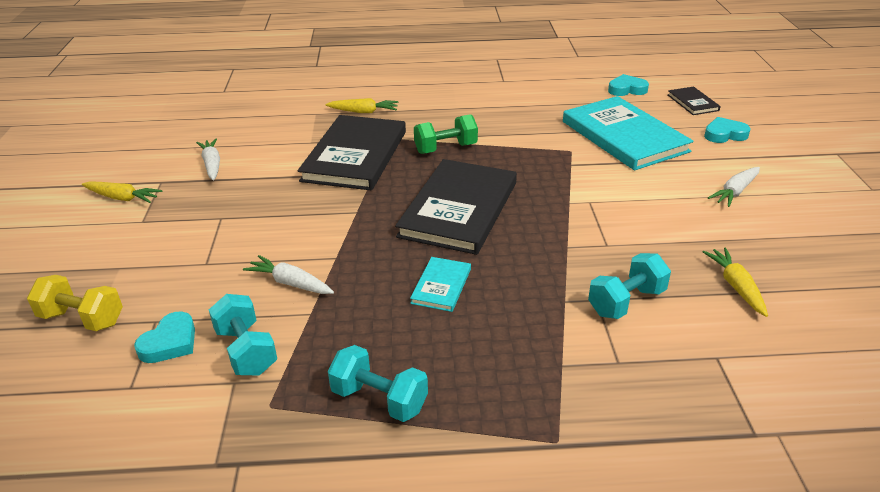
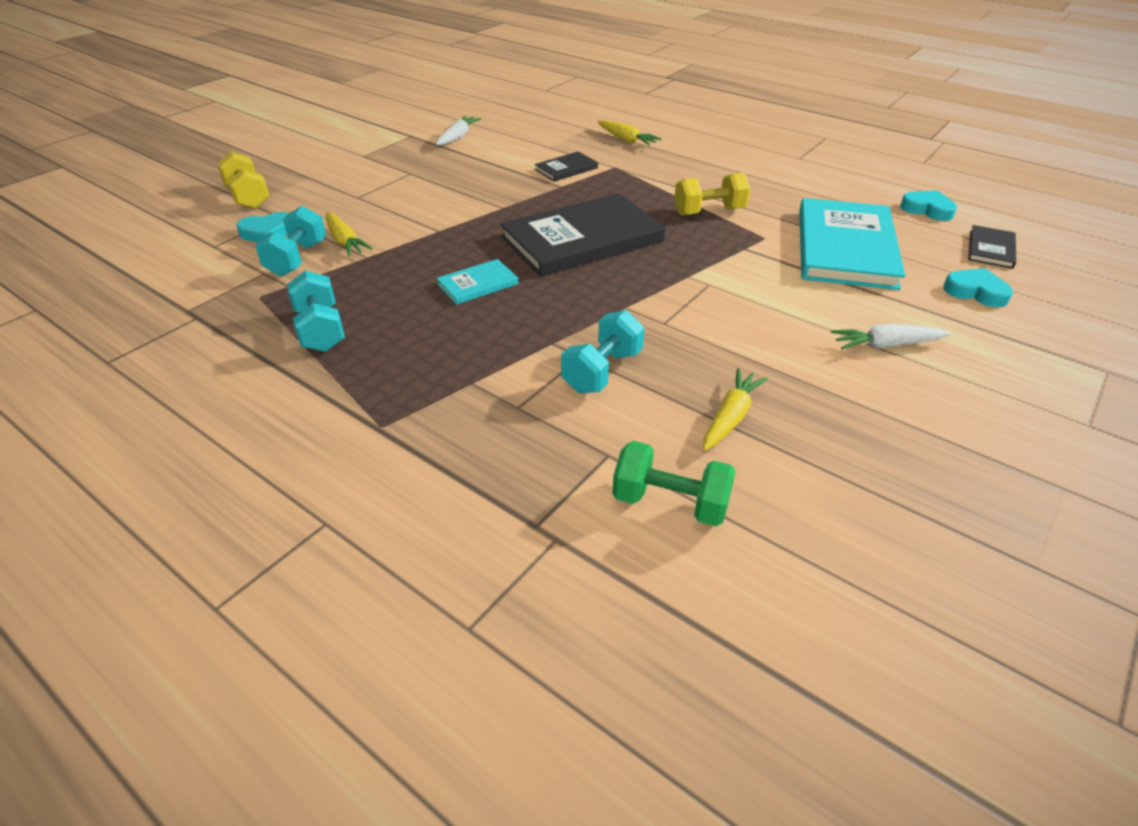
camera: 40 degrees right, 5 degrees up
yellow carrot [82,181,163,203] -> yellow carrot moved to [326,212,373,256]
white carrot [243,255,334,294] -> none
black book [298,115,406,190] -> black book [535,152,598,182], size x0.45
green dumbbell [414,114,478,154] -> green dumbbell moved to [612,441,736,526]
turquoise dumbbell [588,253,671,319] -> turquoise dumbbell turned 60 degrees counterclockwise [561,310,645,394]
none -> yellow dumbbell [674,173,750,216]

